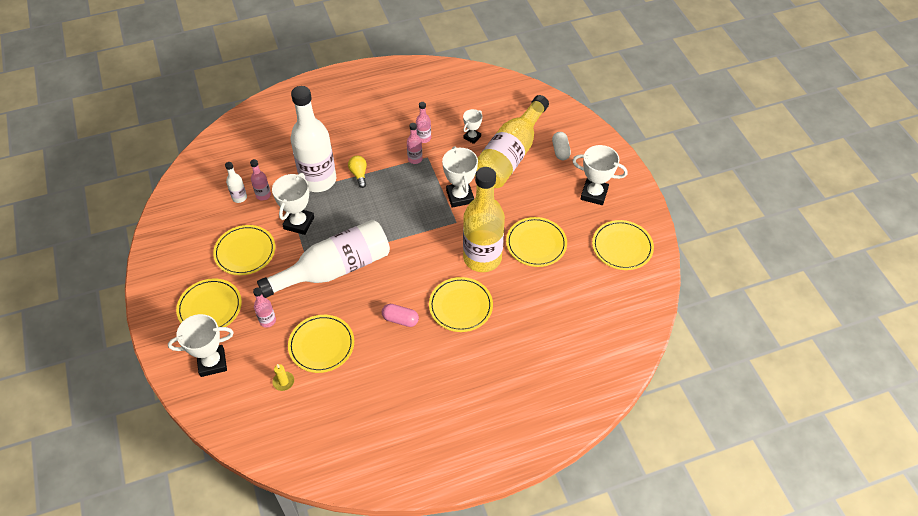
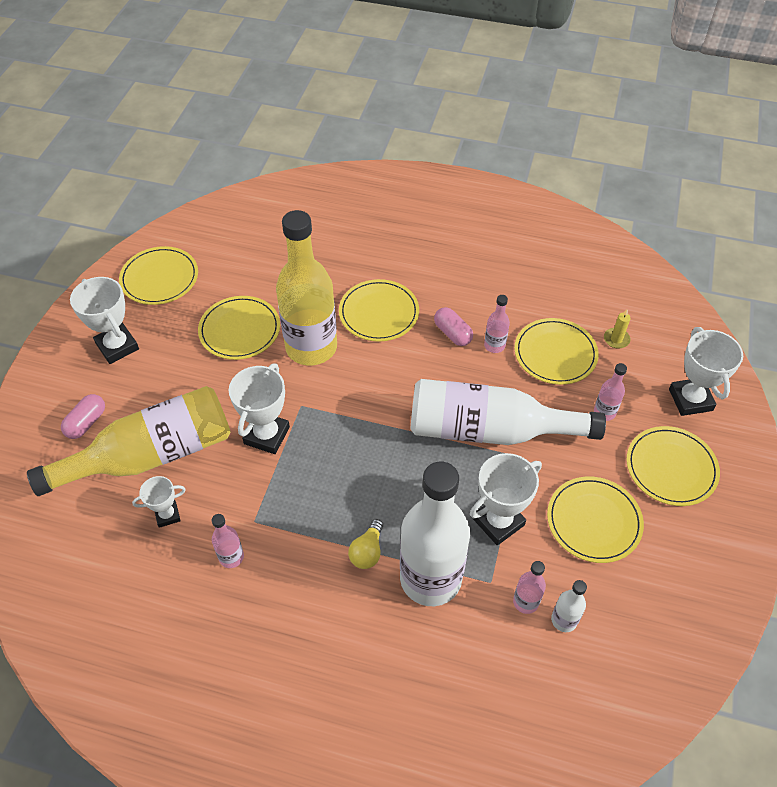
camera: 145 degrees left, 0 degrees up
white trophy [168,314,234,377] -> white trophy turned 60 degrees clockwise [669,327,743,416]
pink bottle [407,123,422,164] -> pink bottle moved to [484,295,510,353]
white capsule [552,132,571,160] -> pink capsule [61,394,105,439]

